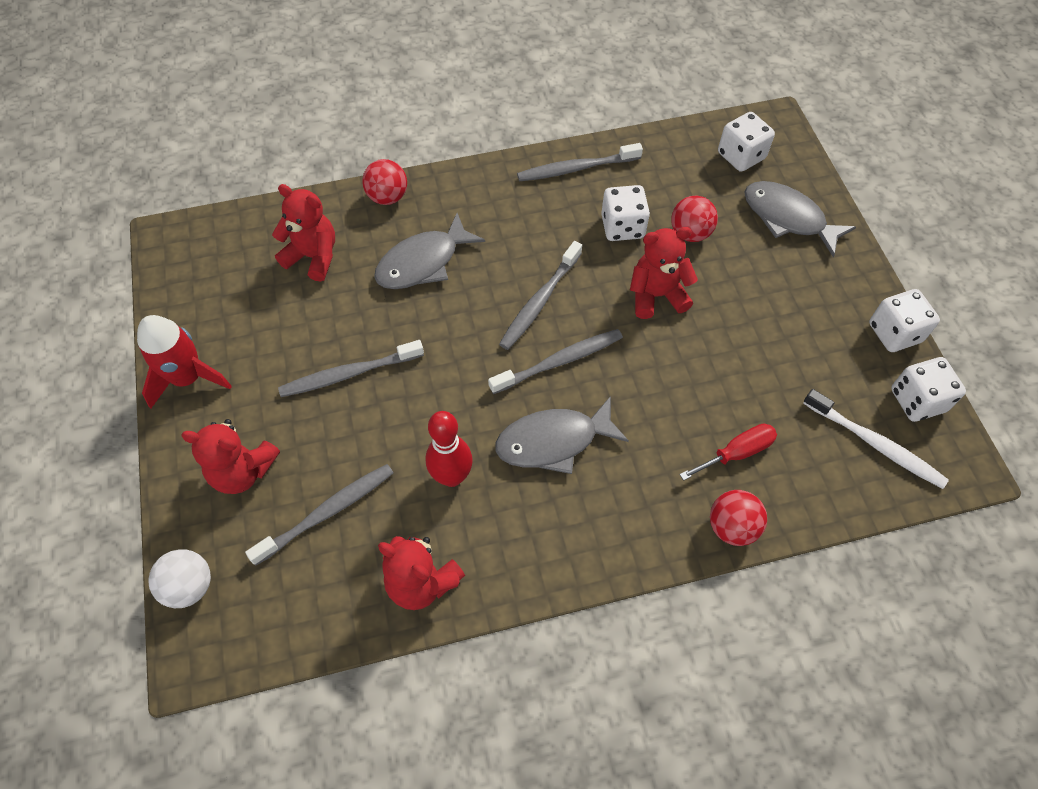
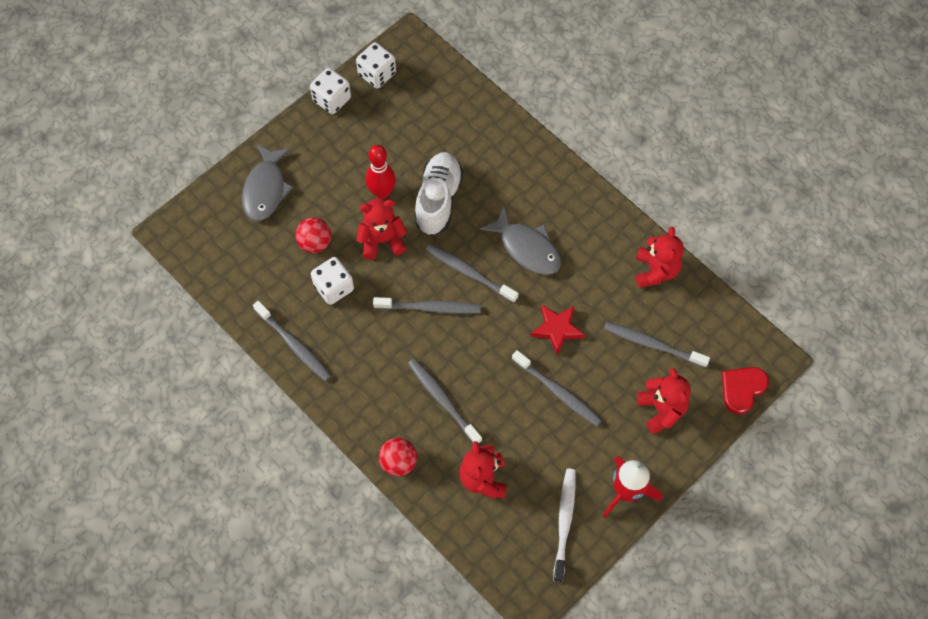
camera: 120 degrees left, 5 degrees up
white ball [148,549,211,608] -> red heart [722,367,769,414]
grey fish [374,213,485,289] -> grey toothbrush [408,358,482,443]
red bowling pin [425,411,473,487] -> red bowling pin moved to [366,145,396,199]
red teddy bear [630,227,698,319] -> red teddy bear turned 120 degrees clockwise [357,198,407,260]
red screwdriver [679,424,777,481] -> none
red ball [710,490,767,546] -> none
white dice [718,112,775,172] -> none
white toothbrush [803,389,949,489] -> white toothbrush moved to [553,469,575,582]
none -> white shoe [414,152,463,235]
none -> red star [531,305,585,355]

